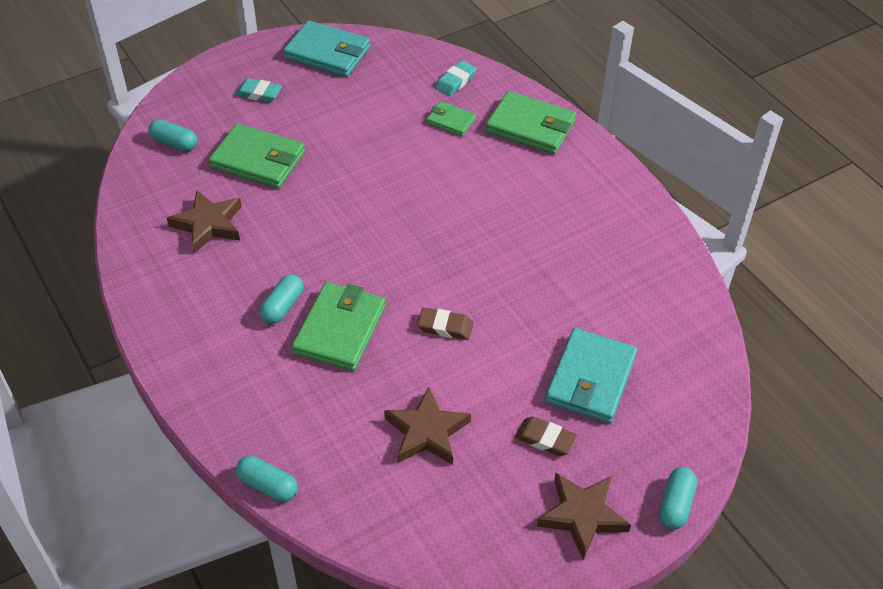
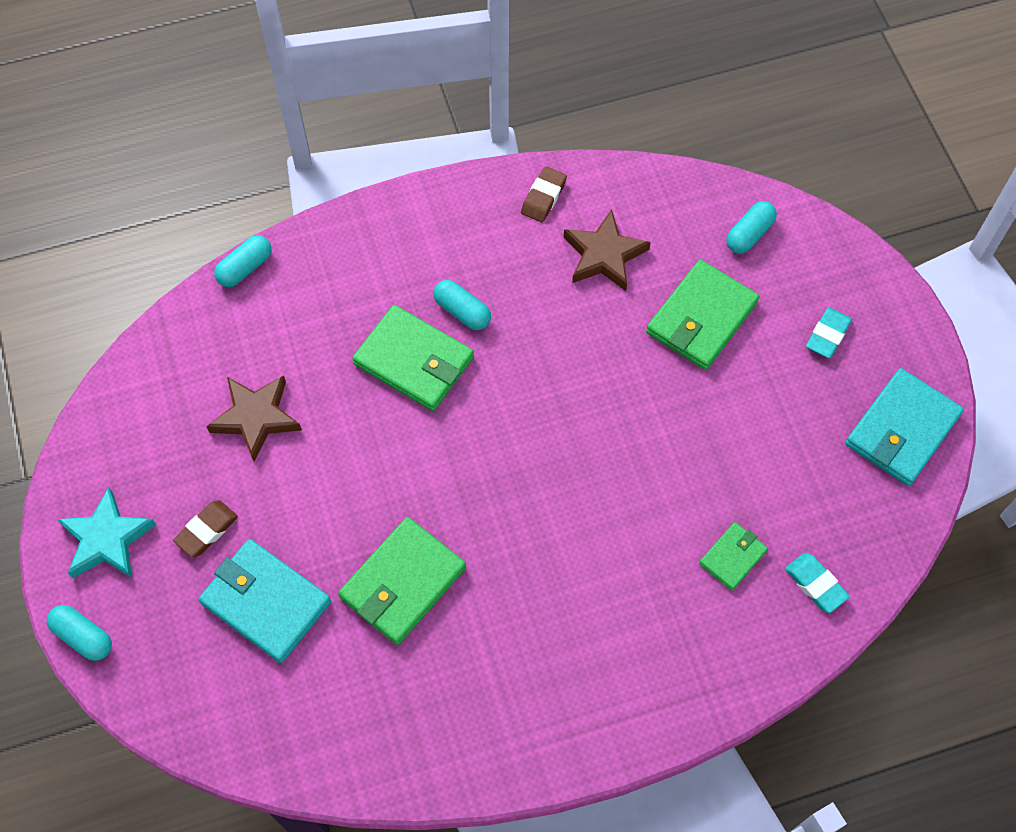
camera: 105 degrees right, 15 degrees up
brown eraser [417,308,473,340] -> brown eraser moved to [521,166,567,222]
green wallet [485,91,576,154] -> green wallet moved to [338,517,466,645]
brown star [537,473,631,559] -> turquoise star [57,487,156,578]

